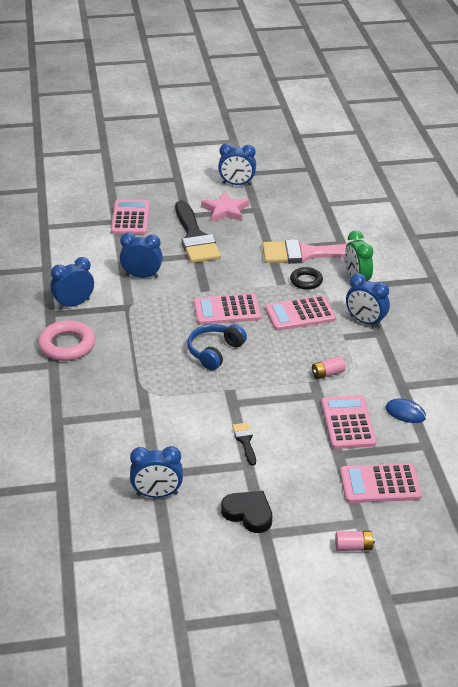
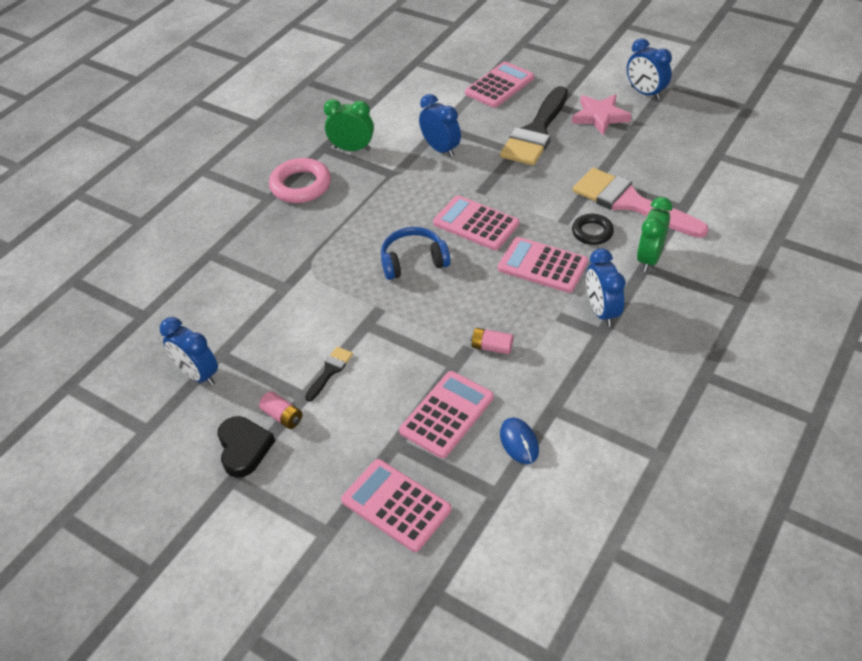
camera: 45 degrees right, 10 degrees up
blue clock [50,257,94,310] -> green clock [324,99,374,151]
pink battery [335,531,375,551] -> pink battery moved to [259,391,302,429]

